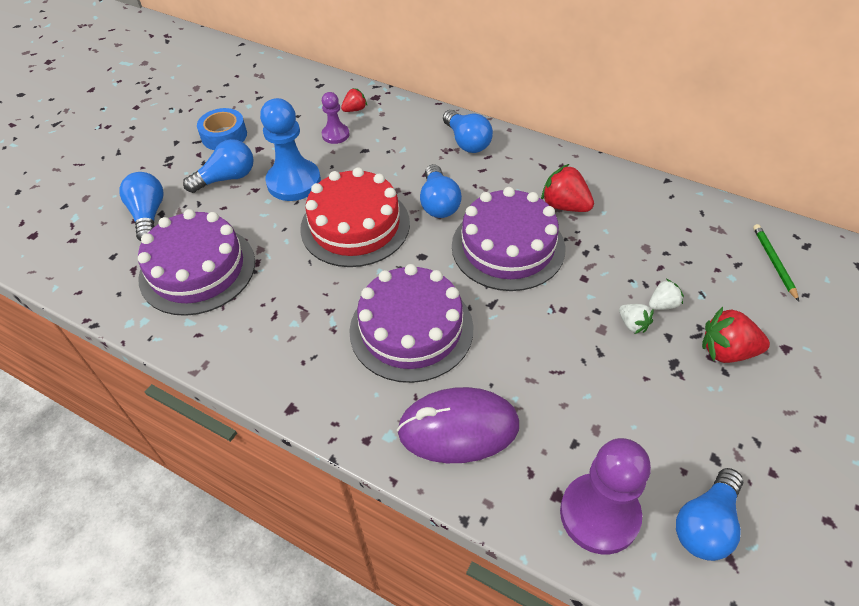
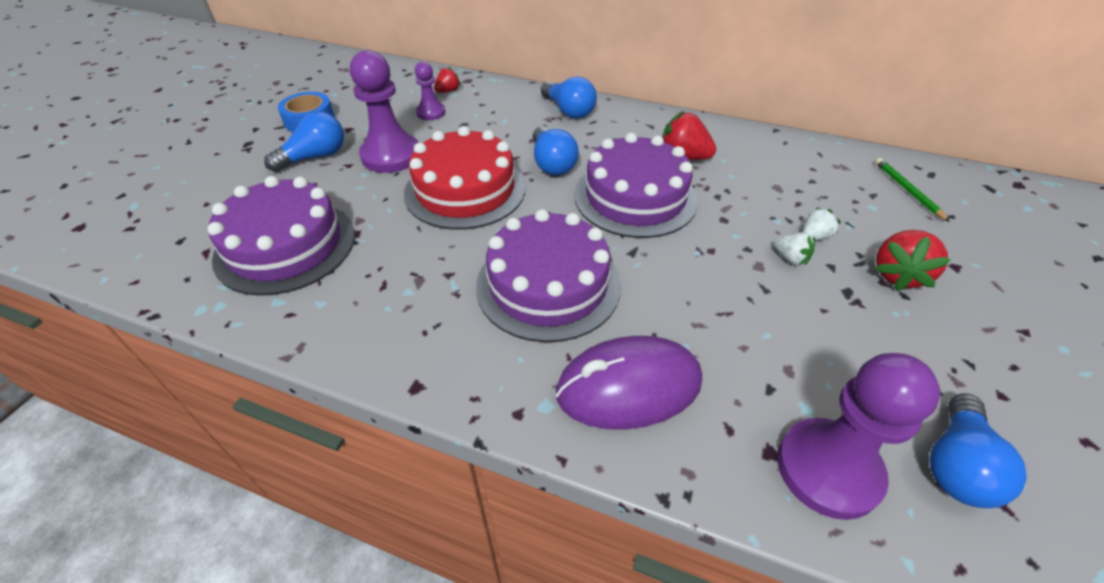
camera: 10 degrees left, 5 degrees down
blue light bulb [119,172,164,241] -> none
blue pawn [260,98,321,201] -> purple pawn [350,50,419,173]
red strawberry [702,307,770,363] -> red strawberry turned 60 degrees counterclockwise [875,230,951,291]

